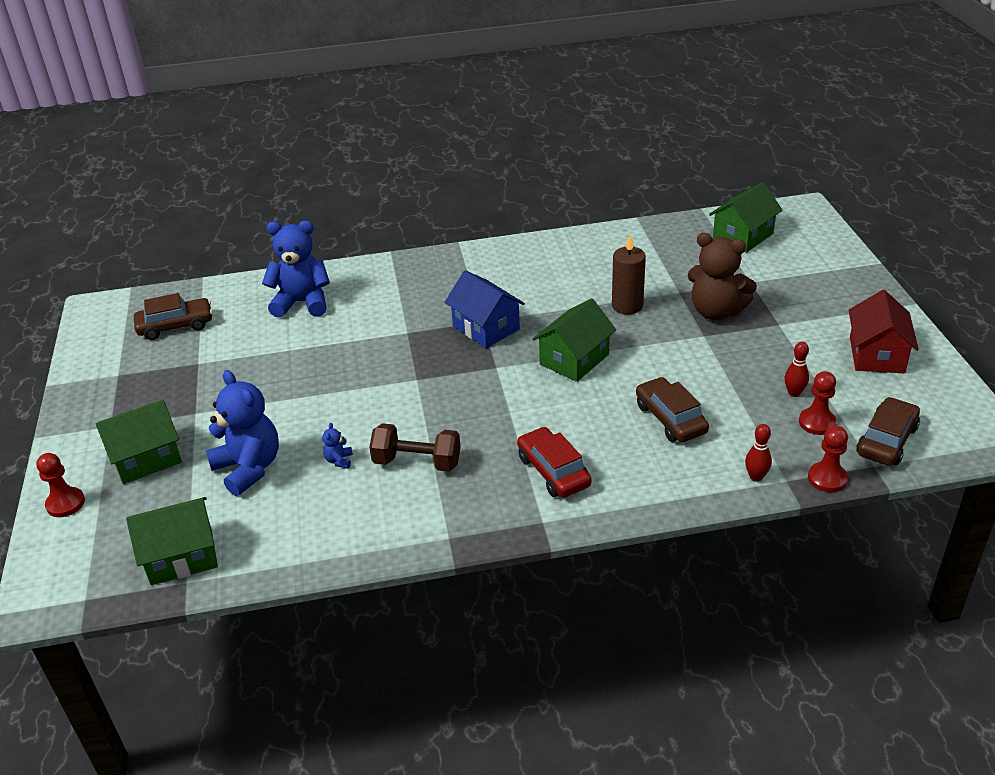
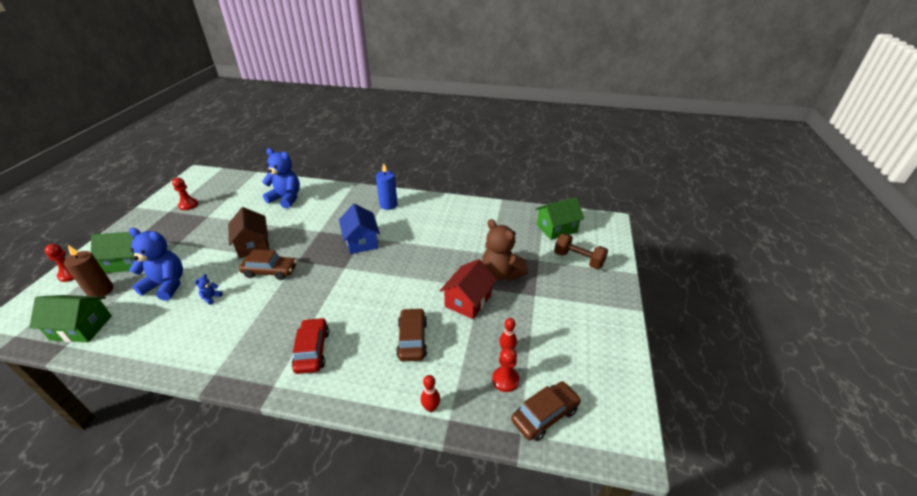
camera: 20 degrees right, 0 degrees up
brown car [134,293,213,340] -> brown car moved to [239,249,297,280]
blue teddy bear [206,370,279,496] -> blue teddy bear turned 60 degrees counterclockwise [129,228,183,300]
brown dumbbell [369,423,461,472] -> brown dumbbell moved to [554,233,608,269]
green house [533,298,616,382] -> none
brown candle [612,235,646,314] -> brown candle moved to [64,245,114,297]
red pawn [808,426,848,492] -> red pawn moved to [172,178,198,210]
red house [849,290,919,373] -> red house moved to [440,259,497,319]
none -> brown house [228,207,269,258]
none -> blue candle [376,163,397,210]

